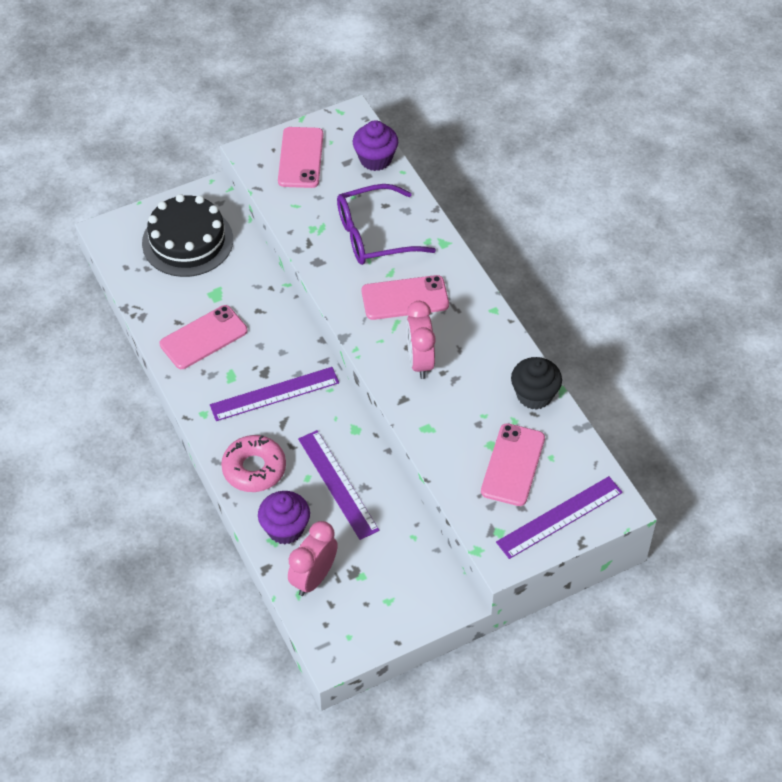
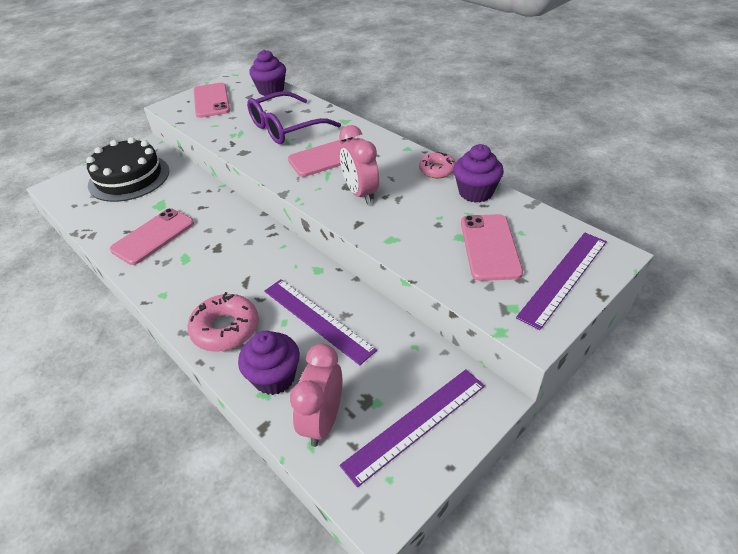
camera: 15 degrees left, 10 degrees down
purple ruler [210,367,339,421] -> purple ruler moved to [340,369,485,487]
black cupcake [511,357,562,410] -> purple cupcake [453,144,504,203]
none -> pink donut [419,152,456,178]

